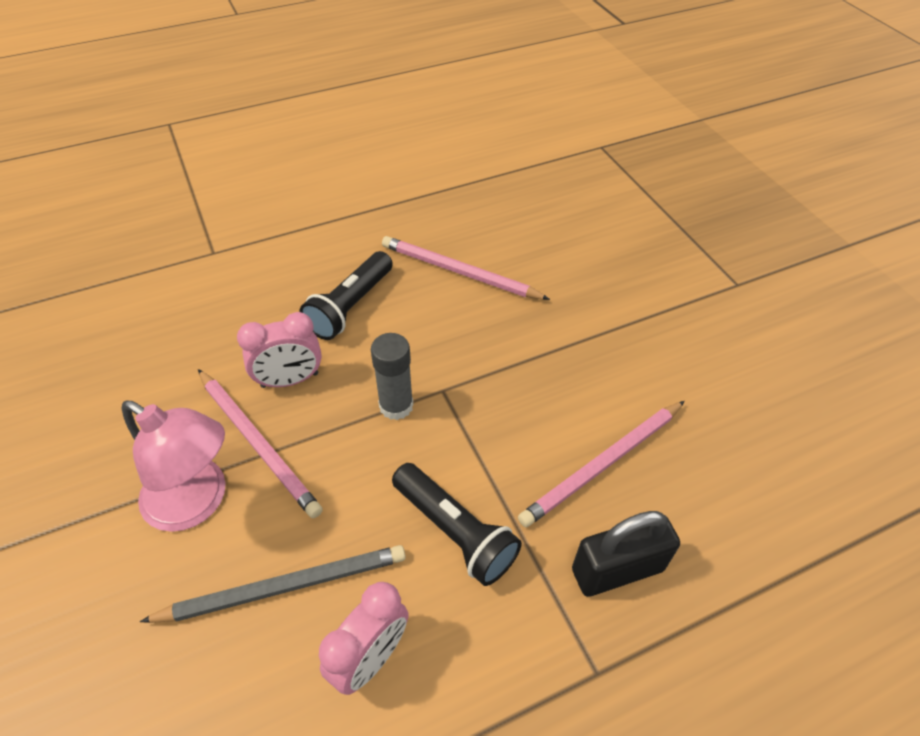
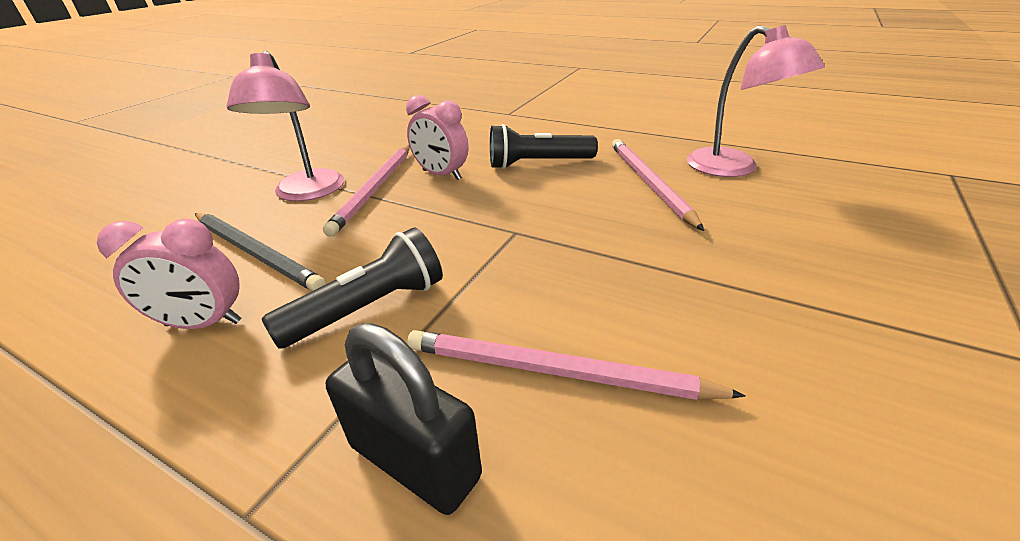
camera: 55 degrees right, 15 degrees down
grey glue stick [371,333,413,420] -> none
black flashlight [392,463,522,586] -> black flashlight turned 135 degrees counterclockwise [262,227,443,349]
none -> pink lamp [687,25,825,177]

